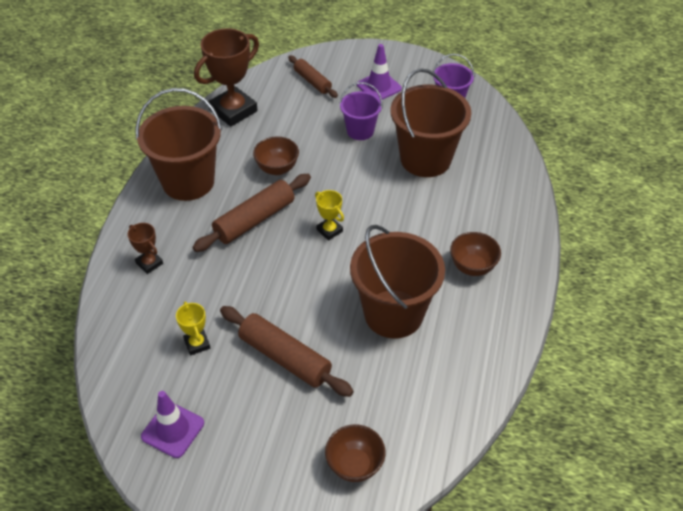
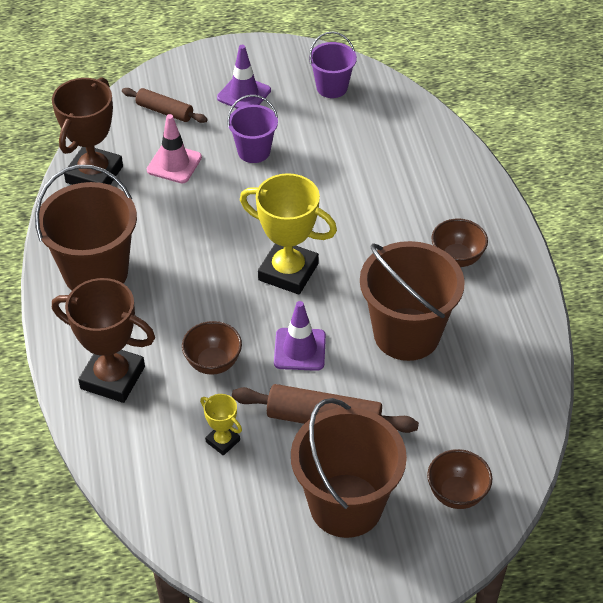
camera: 25 degrees left, 0 degrees up
brown trophy [128,223,163,274] -> brown trophy [52,278,155,403], size x2.05
purple traffic cone [141,391,204,458] -> purple traffic cone moved to [274,301,326,371]
brown rolling pin [193,174,311,252] -> none
brown bowl [253,136,299,175] -> brown bowl moved to [182,321,242,375]
yellow trophy [315,190,344,241] -> yellow trophy [240,173,337,295], size x2.05
brown bucket [390,68,471,177] -> brown bucket moved to [291,398,407,538]
none -> pink traffic cone [147,114,202,183]

